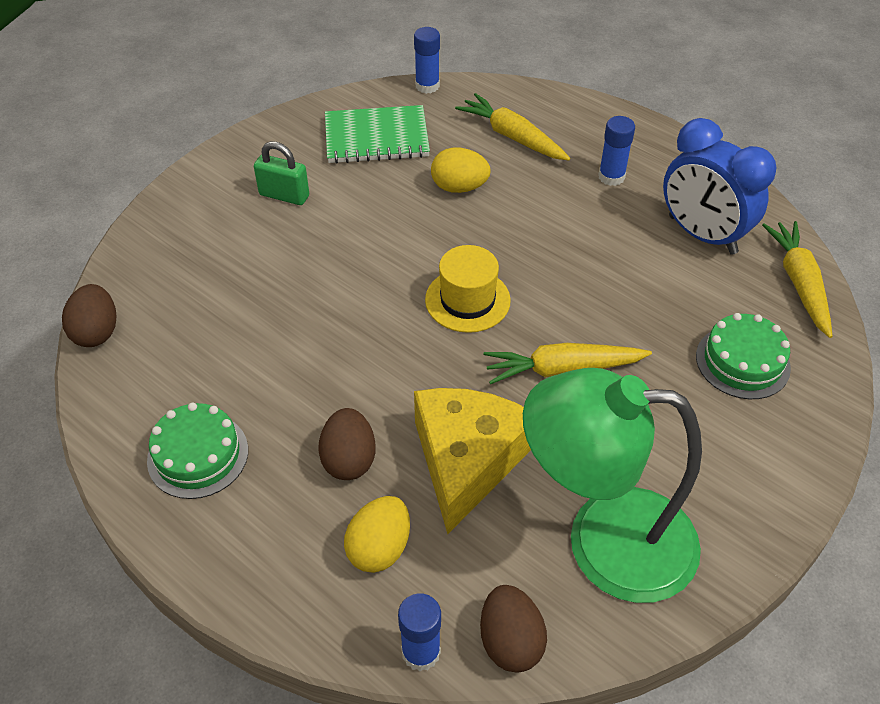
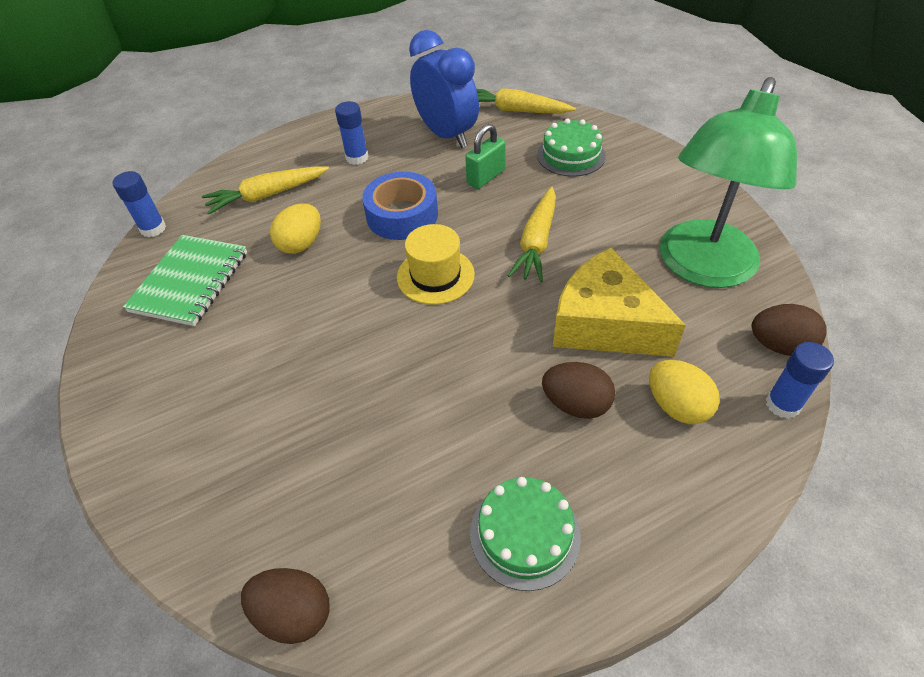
camera: 65 degrees left, 0 degrees up
green padlock [254,141,309,205] -> green padlock moved to [465,124,505,189]
blue clock [663,118,777,255] -> blue clock turned 105 degrees counterclockwise [409,30,479,148]
none -> blue tape [362,172,438,240]

